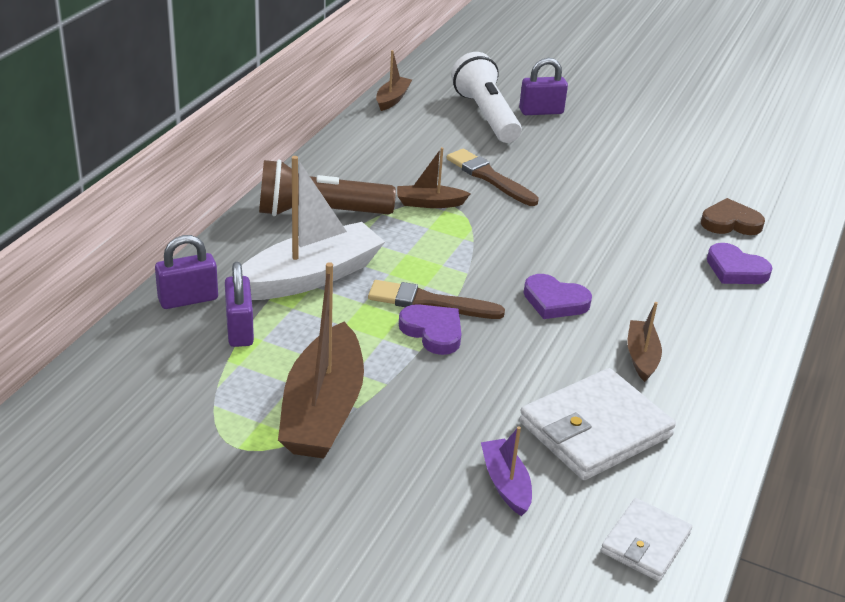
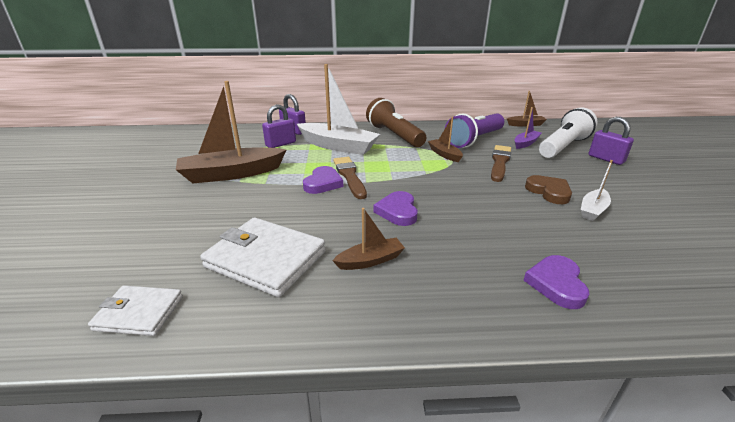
camera: 65 degrees right, 5 degrees down
purple boat [481,427,532,516] -> purple boat moved to [514,107,542,149]
brown heart [701,198,765,235] -> brown heart moved to [525,175,572,204]
none -> purple flashlight [445,113,504,148]
none -> white boat [581,160,613,221]

